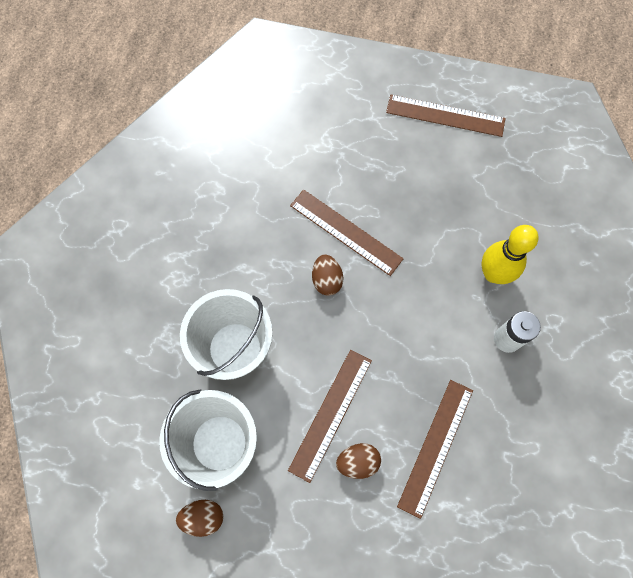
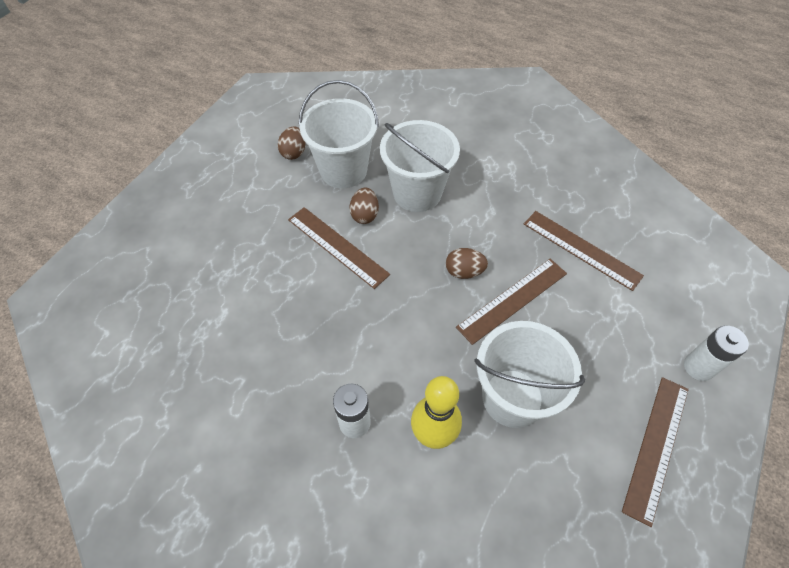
camera: 105 degrees right, 15 degrees down
brown egg [336,443,381,479] -> brown egg moved to [349,188,379,224]
brown ruler [397,380,473,519] -> brown ruler moved to [524,211,644,291]
none -> white bucket [474,321,585,428]
none -> white battery [684,325,749,381]

